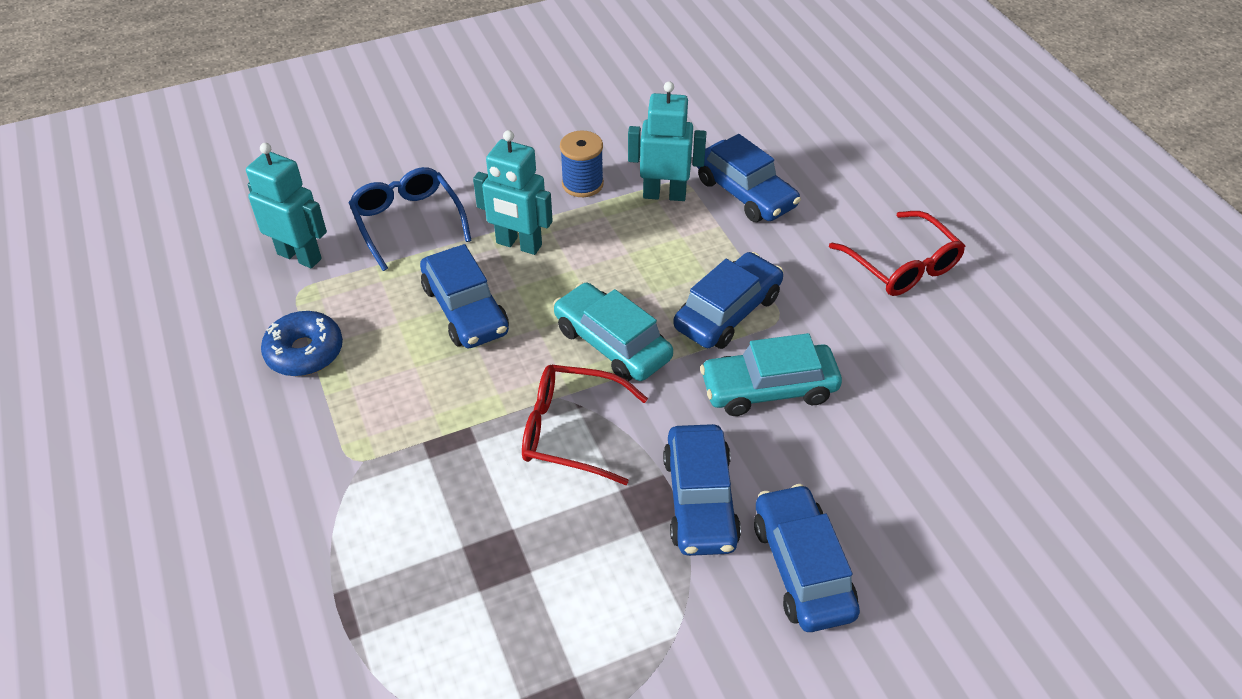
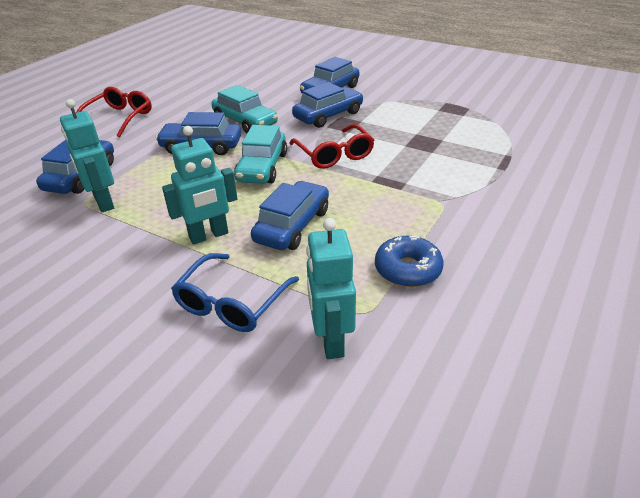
camera: 125 degrees left, 10 degrees down
turquoise robot [473,130,553,255] -> turquoise robot turned 75 degrees clockwise [162,126,237,244]
blue spool [560,130,604,197] -> none

